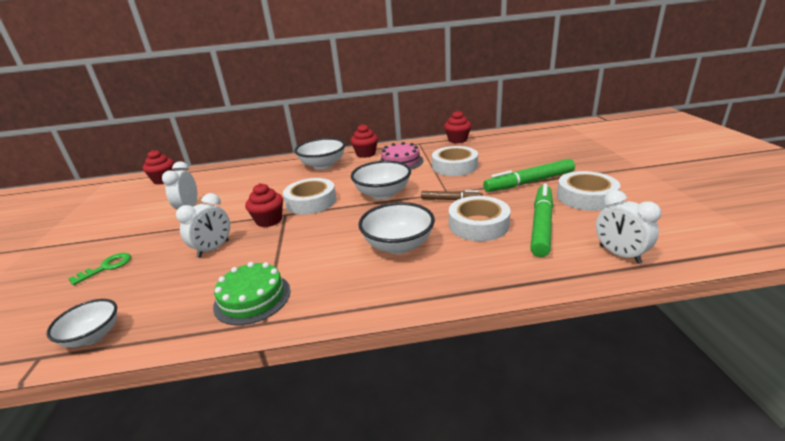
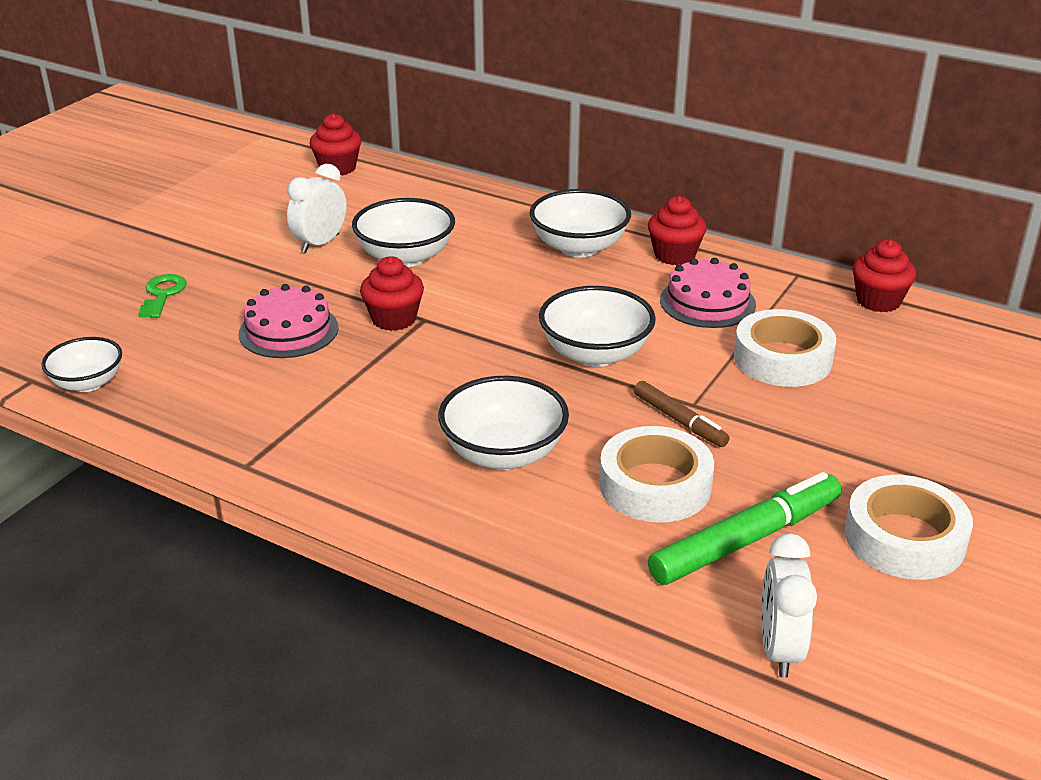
camera: 35 degrees right, 5 degrees up
green key [68,253,131,285] -> green key turned 75 degrees counterclockwise [138,274,187,318]
white clock [176,193,230,258] -> pink cake [239,284,338,358]
green cake [213,262,291,325] -> none
white tape [283,178,336,215] -> none
green marker [483,159,575,192] -> none
none -> white bowl [352,198,455,267]

